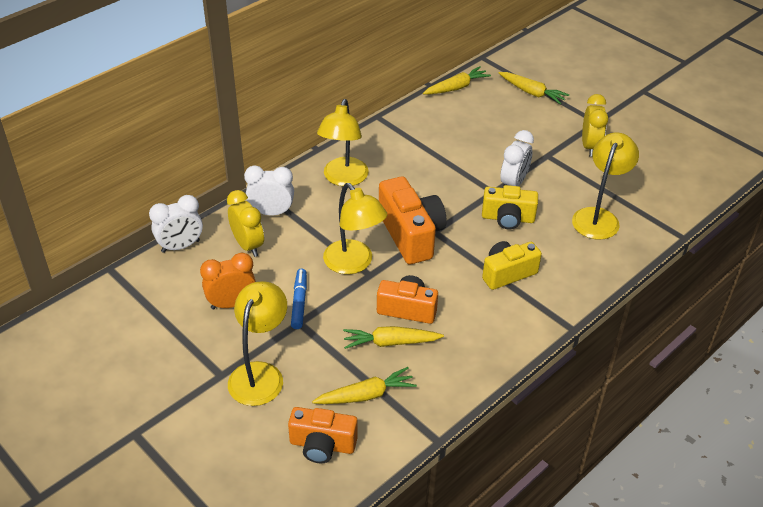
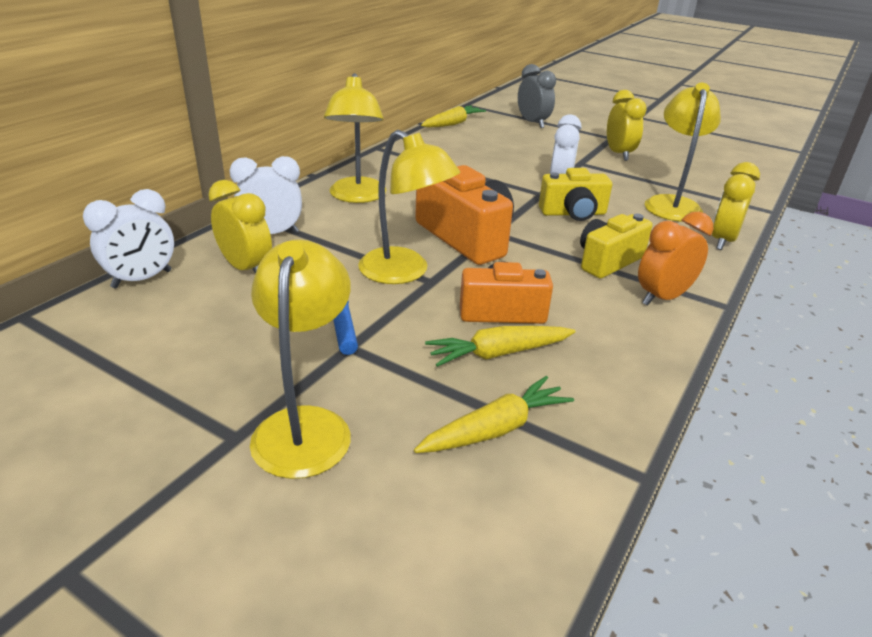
camera: 15 degrees left, 10 degrees down
orange clock [200,253,256,309] -> orange clock moved to [638,212,713,306]
orange camera [288,407,358,463] -> none
yellow carrot [499,72,569,104] -> grey clock [518,64,556,128]
none -> yellow clock [712,162,760,250]

